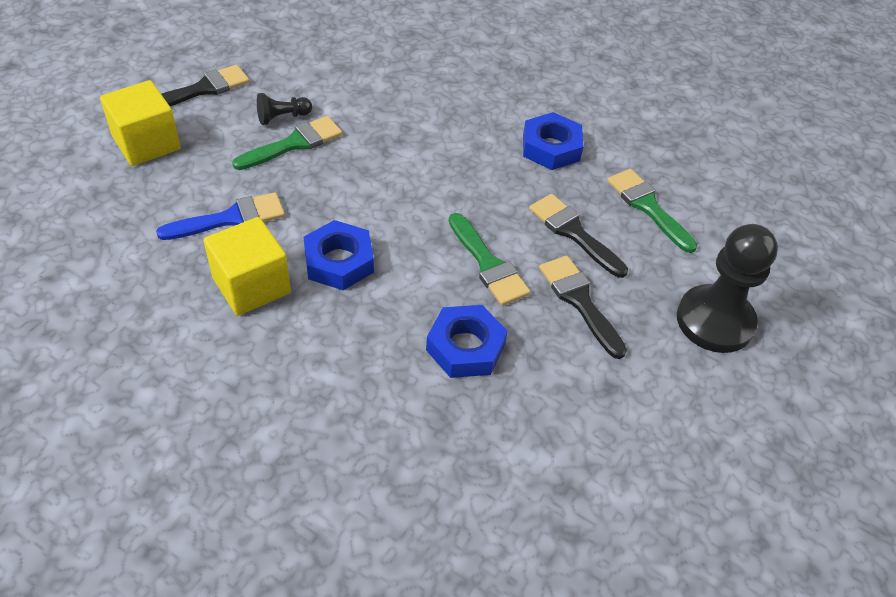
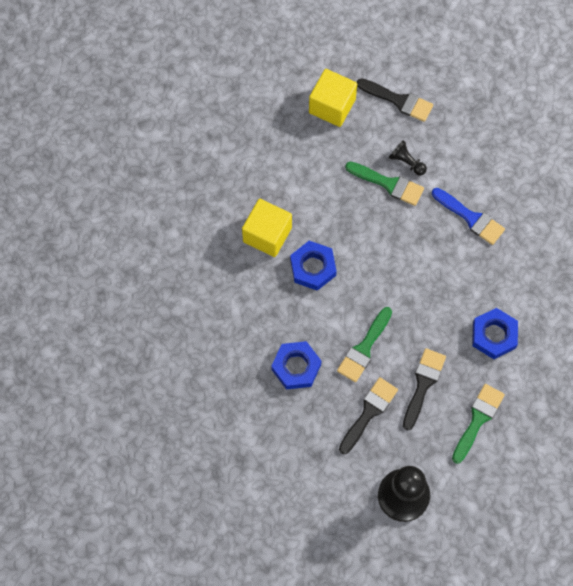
camera: 65 degrees right, 20 degrees up
blue brush [156,192,285,240] -> blue brush moved to [432,188,505,245]

